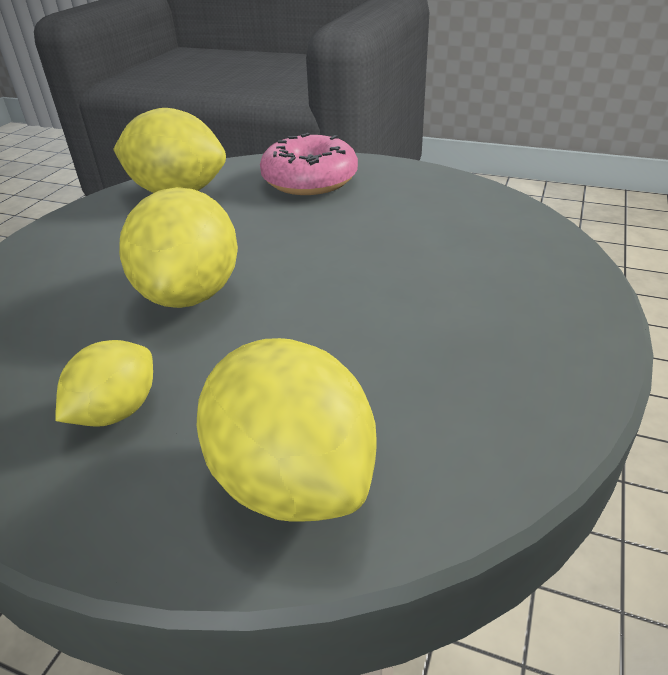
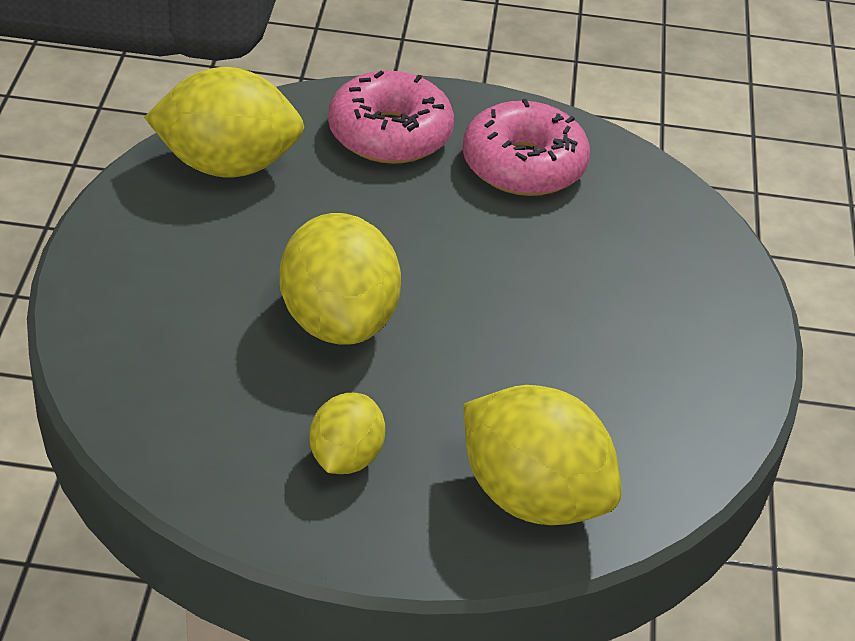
camera: 20 degrees left, 5 degrees up
none -> pink donut [463,99,590,196]

